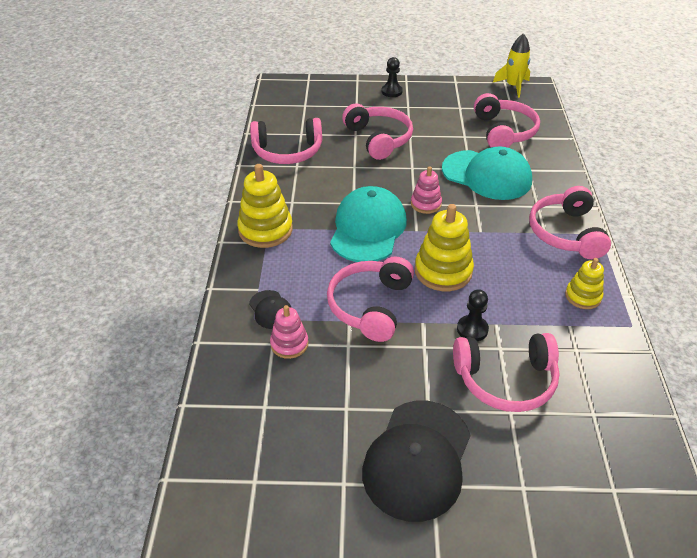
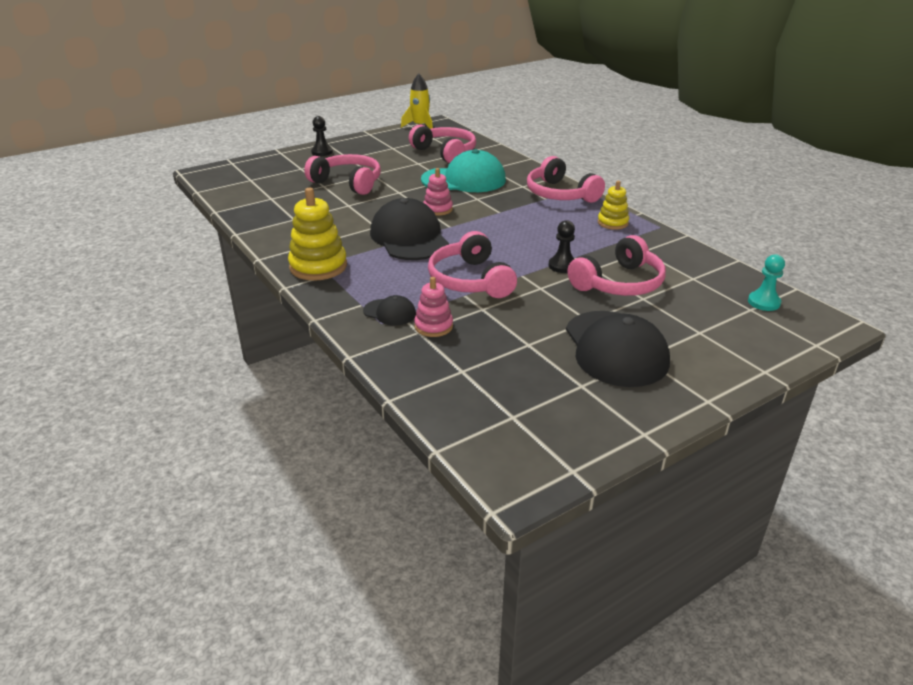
camera: 35 degrees left, 10 degrees down
pink headphones [250,118,322,164] -> none
turquoise cap [330,186,407,262] -> black cap [370,198,449,260]
yellow stacking toy [415,204,474,291] -> none
none -> turquoise pawn [748,254,785,311]

